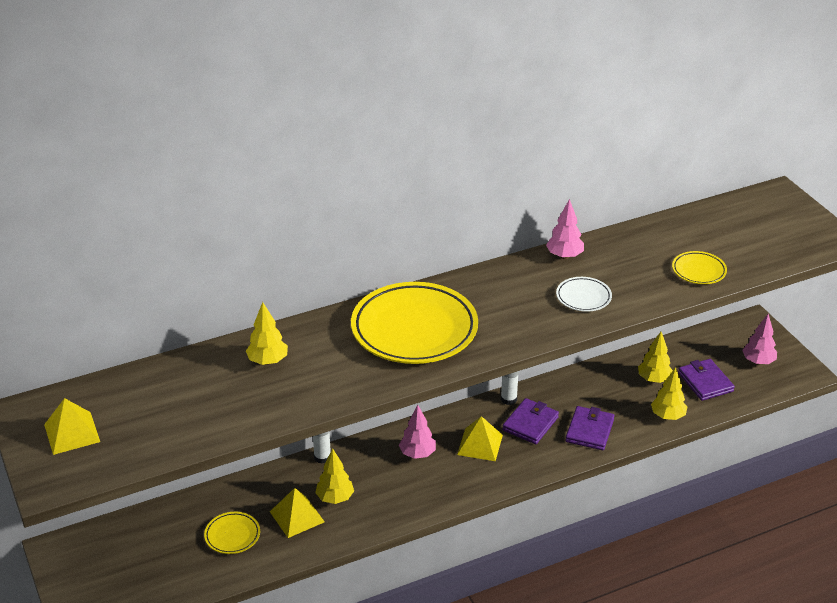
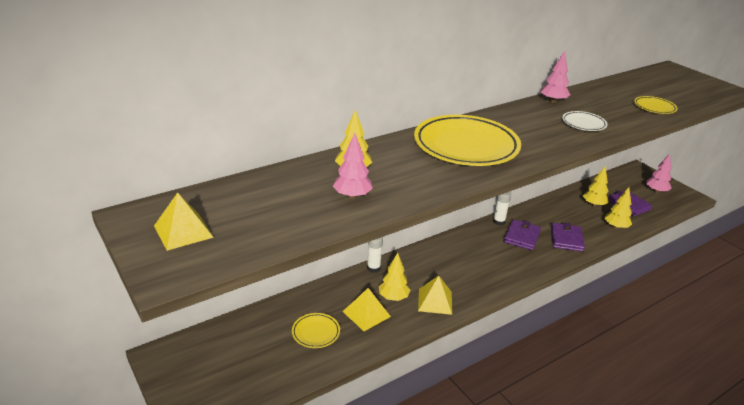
camera: 10 degrees left, 5 degrees down
pink tree [399,405,436,459] -> pink tree moved to [333,133,373,199]
yellow pyramid [457,416,503,461] -> yellow pyramid moved to [418,276,452,315]

